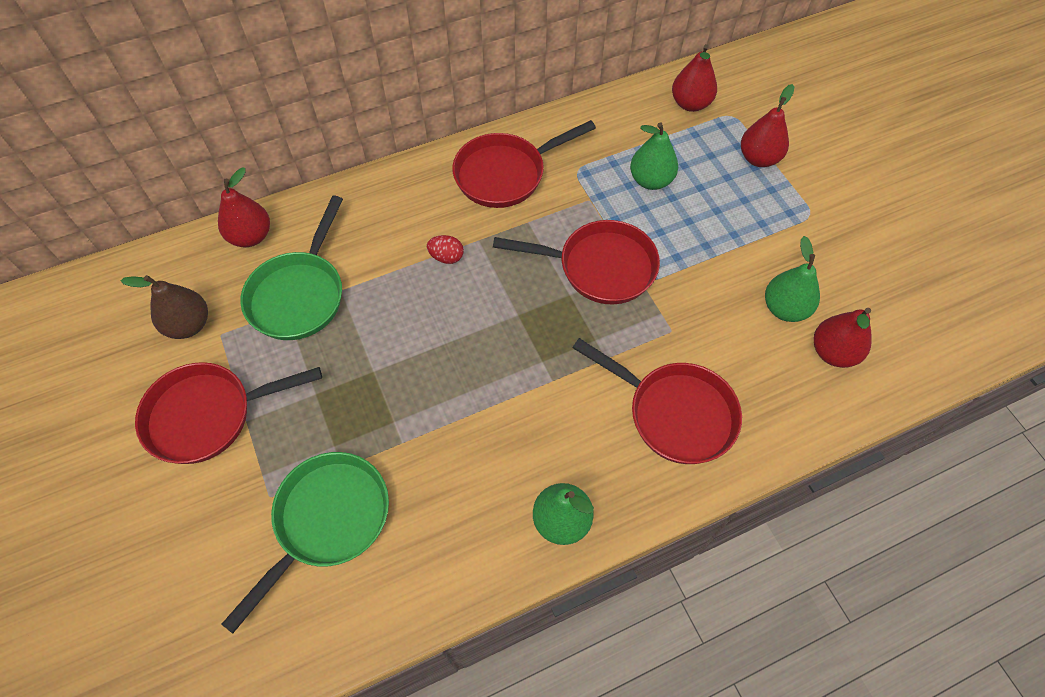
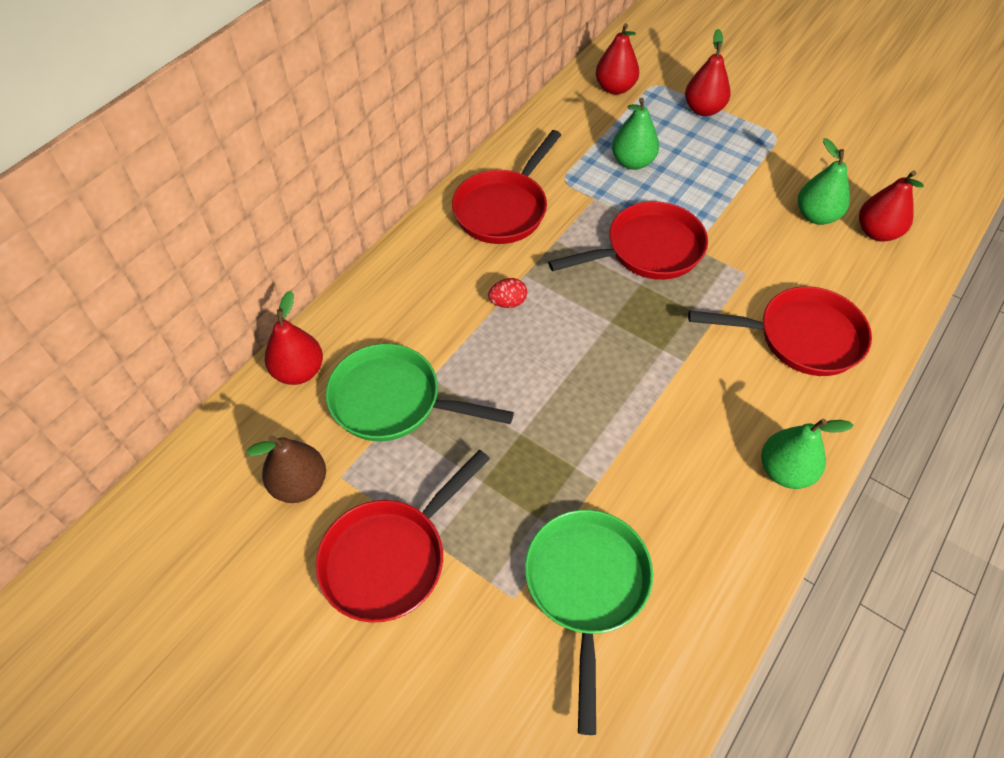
camera: 30 degrees left, 5 degrees down
green pan [240,196,343,340] -> green pan turned 120 degrees clockwise [326,344,514,441]

